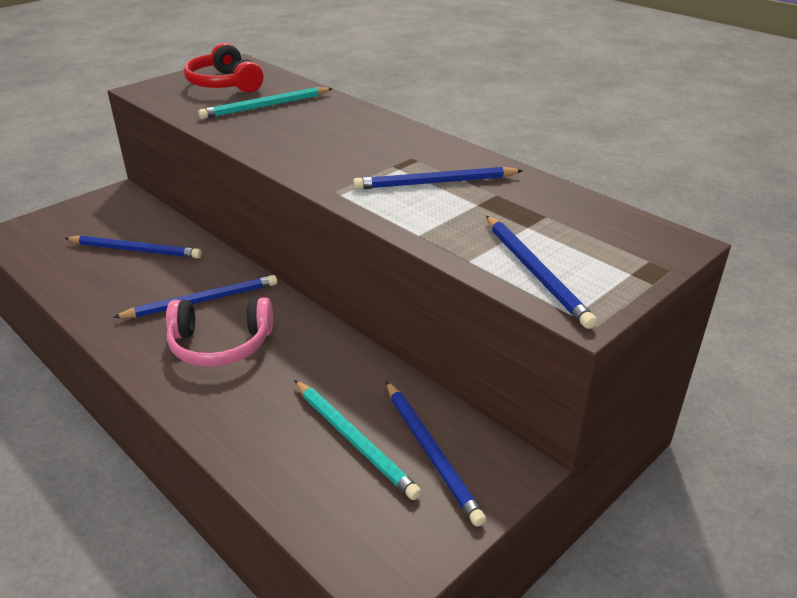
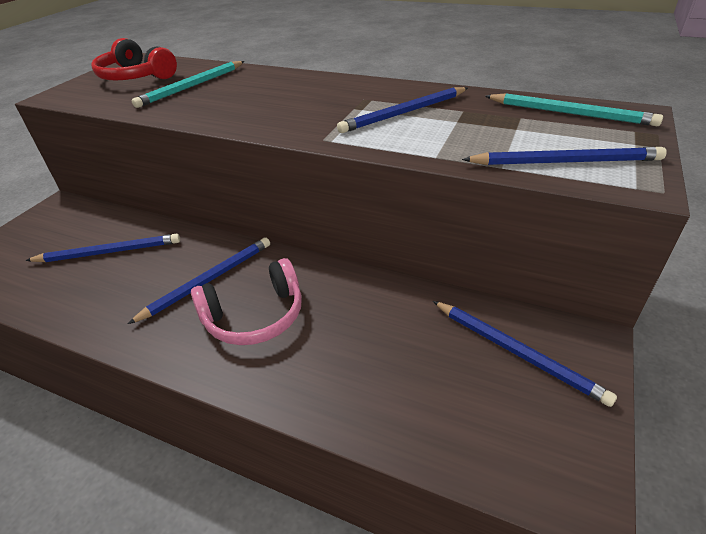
camera: 20 degrees left, 5 degrees up
turquoise pencil [294,380,422,500] -> turquoise pencil moved to [485,93,663,126]
blue pencil [486,216,597,329] -> blue pencil turned 45 degrees counterclockwise [462,147,667,165]

